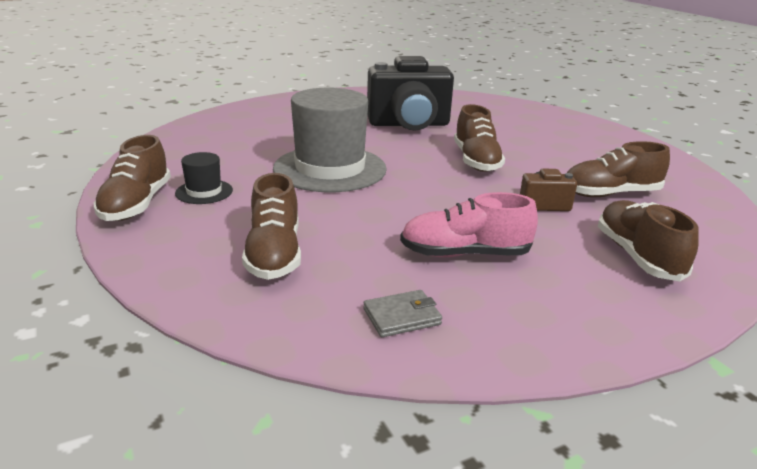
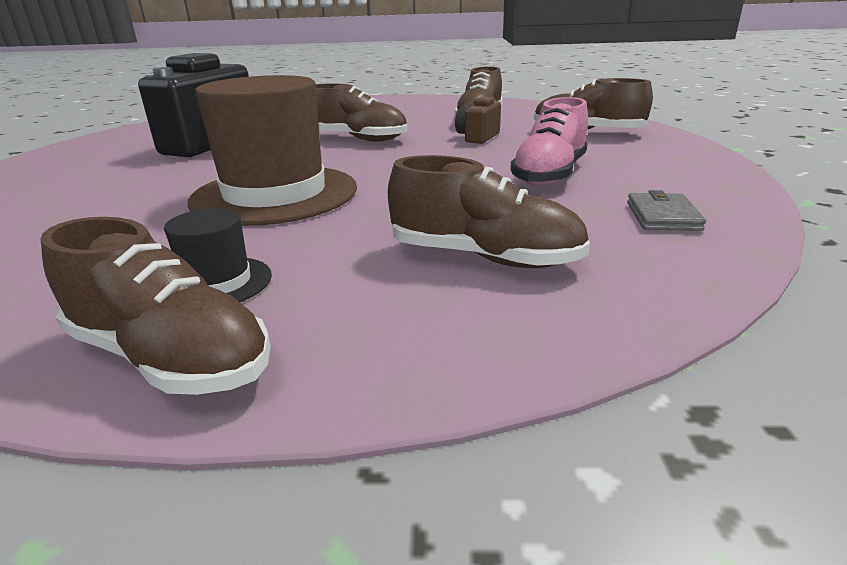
camera: 60 degrees left, 0 degrees up
grey hat [273,88,387,192] -> brown hat [188,75,357,226]

